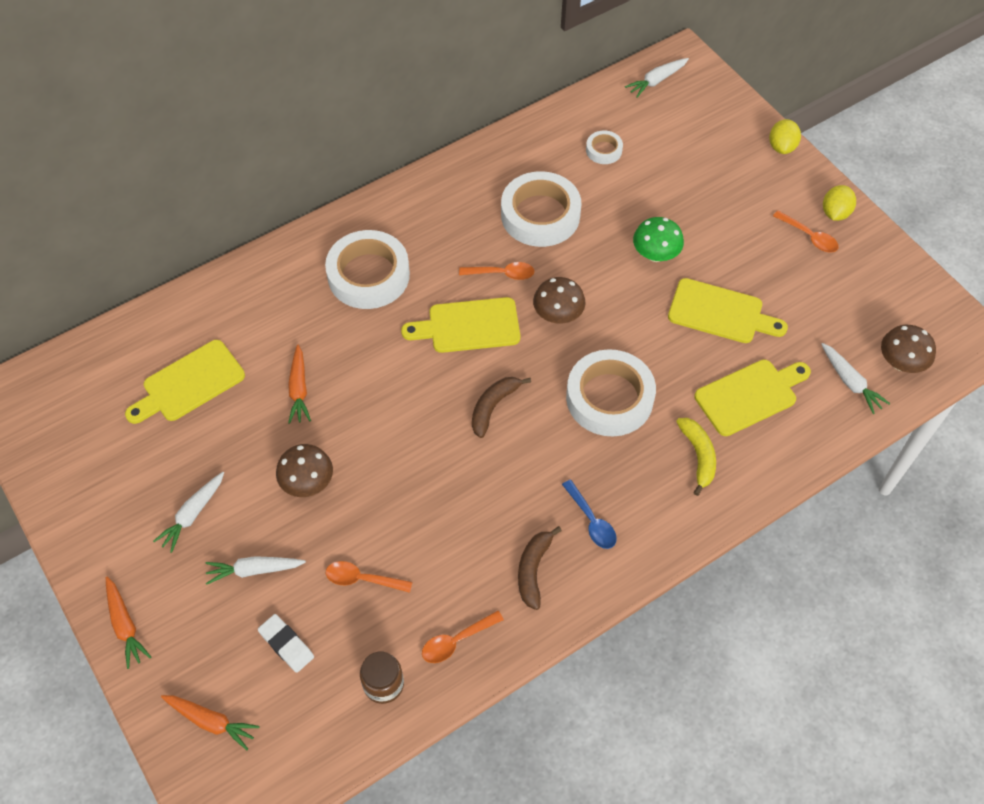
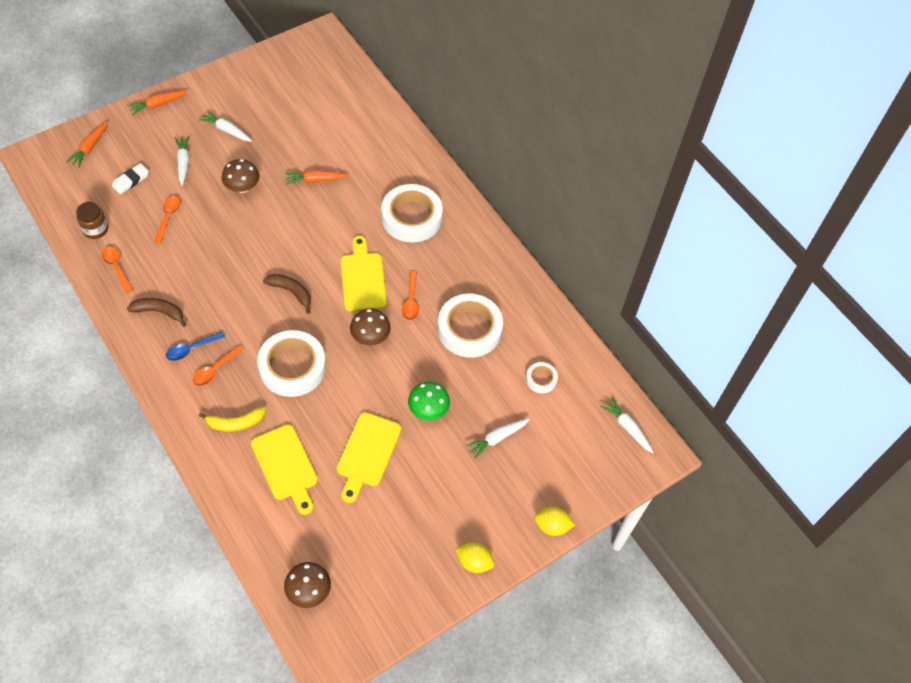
camera: 85 degrees right, 0 degrees up
yellow cutting board [125,340,245,424] -> none
orange spoon [773,211,839,253] -> orange spoon moved to [193,345,244,386]
white carrot [821,343,890,414] -> white carrot moved to [466,418,530,459]

